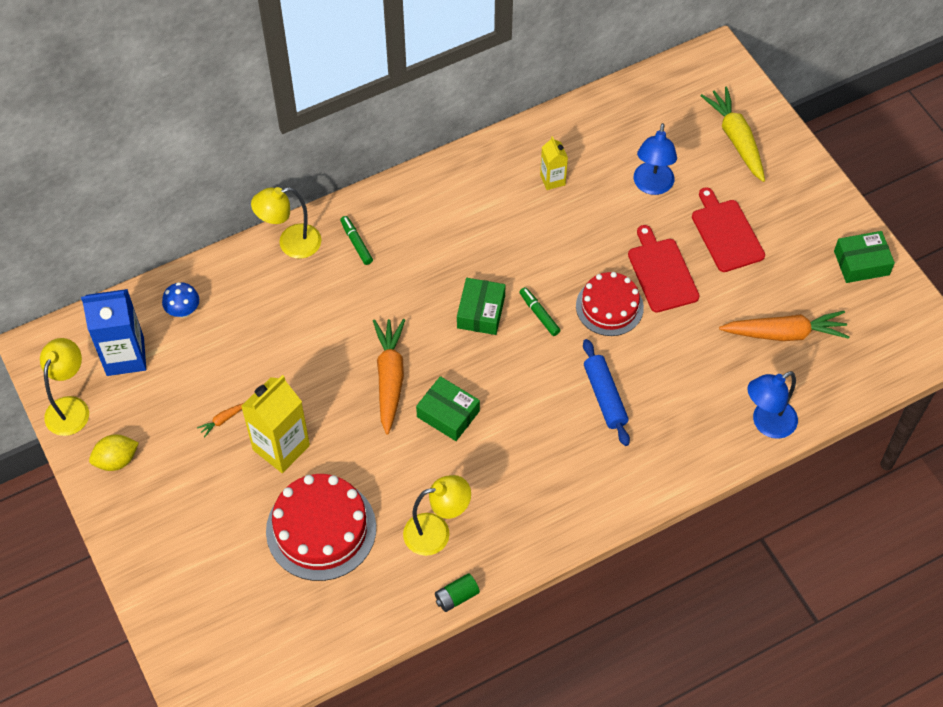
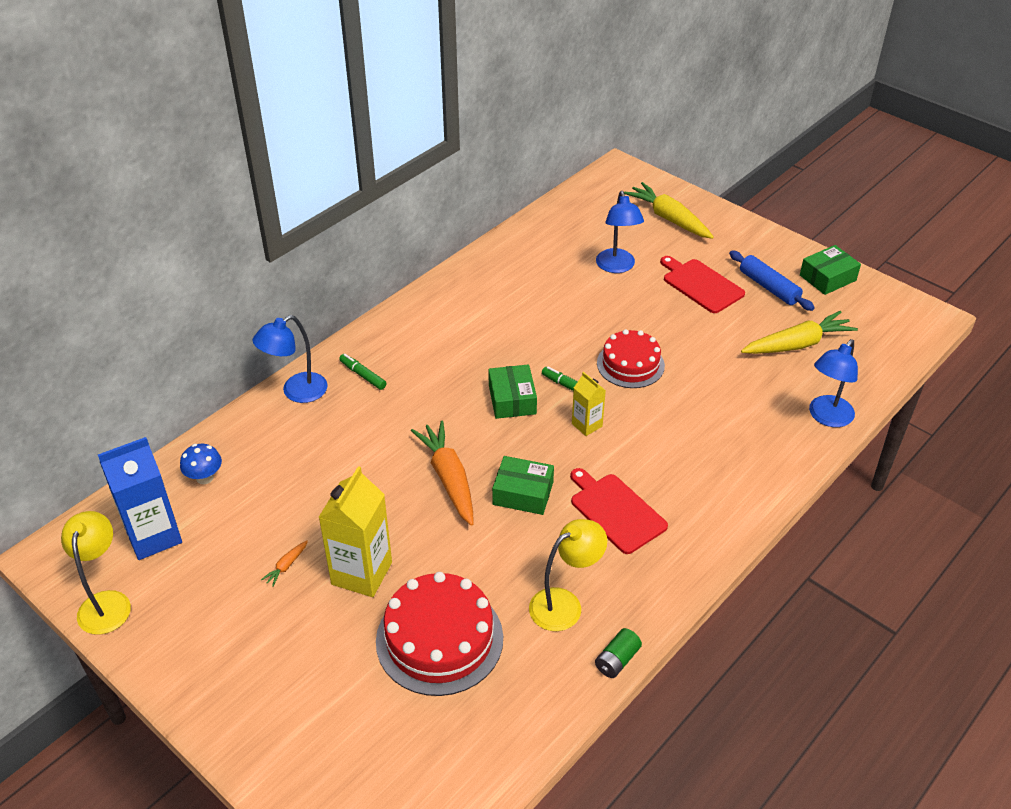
camera: 20 degrees left, 15 degrees down
yellow lemon [89,434,139,471] -> none
yellow lamp [251,187,321,259] -> blue lamp [253,315,328,403]
yellow carton [540,136,568,190] -> yellow carton moved to [572,372,606,436]
blue rolling pin [583,339,630,446] -> blue rolling pin moved to [729,251,815,311]
red cutting board [628,225,699,313] -> red cutting board moved to [570,468,668,554]
orange carrot [719,311,850,341] -> yellow carrot [741,311,858,354]

